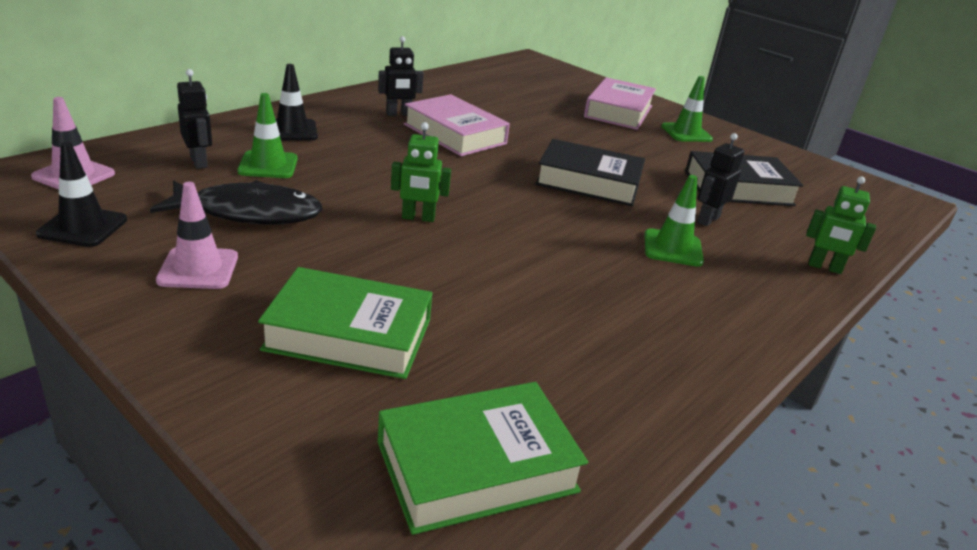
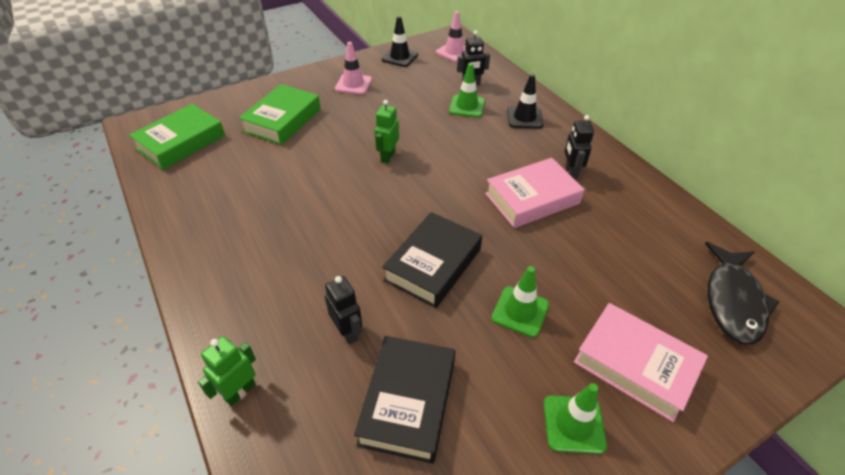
camera: 110 degrees right, 15 degrees up
black fish [150,180,323,225] -> black fish moved to [705,242,780,344]
green book [378,382,588,535] -> green book turned 45 degrees clockwise [129,104,225,170]
green traffic cone [644,175,704,267] -> green traffic cone moved to [491,266,549,337]

